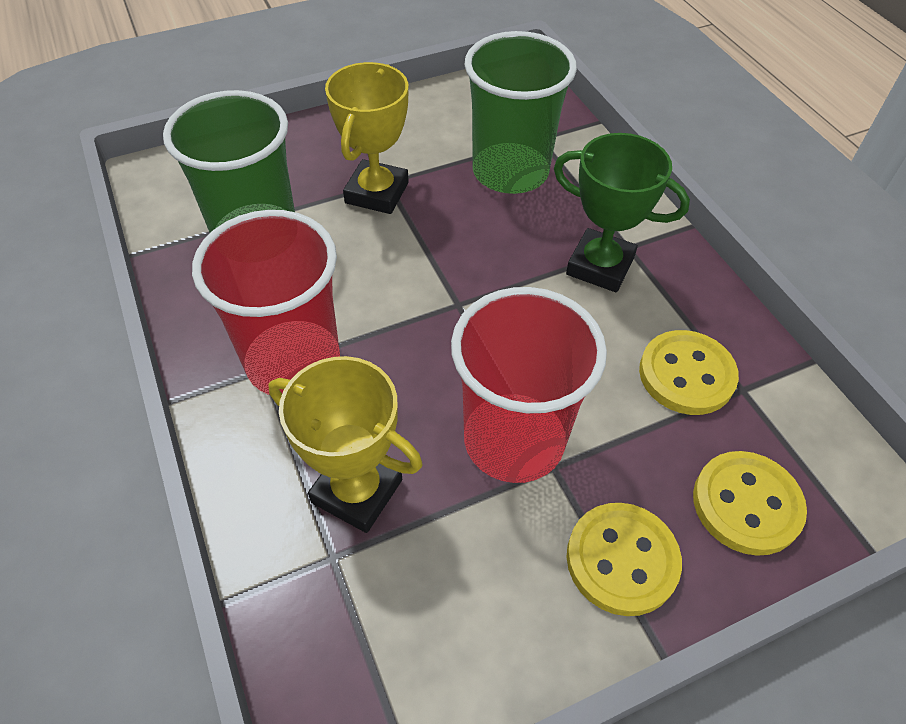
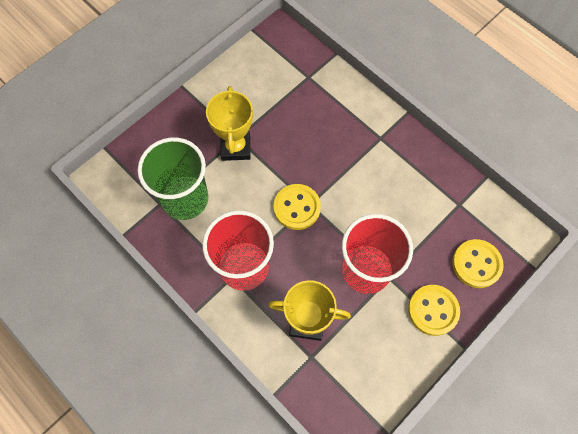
camera: 20 degrees left, 15 degrees up
green cup [464,31,577,194] -> none
green trophy [554,133,690,292] -> none
yellow button [639,330,739,415] -> yellow button moved to [274,184,321,230]

